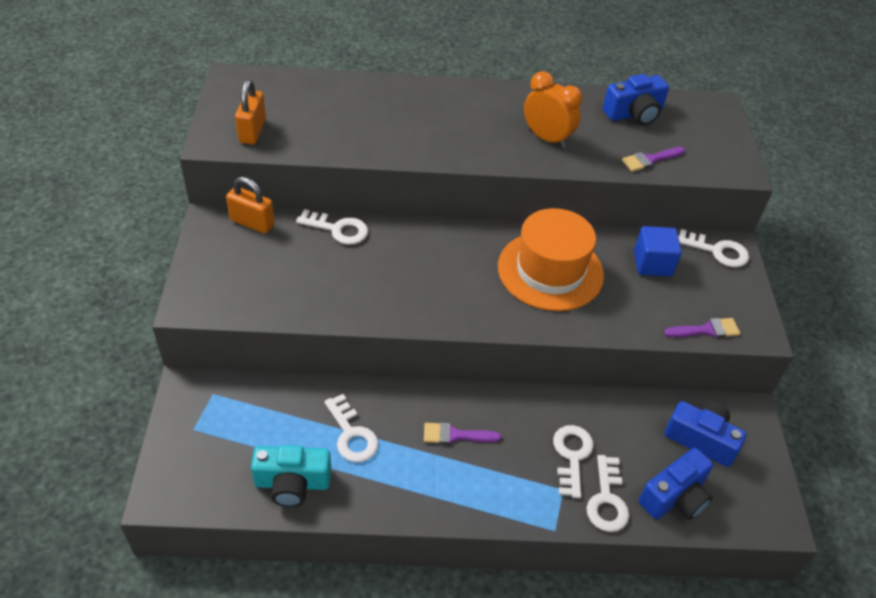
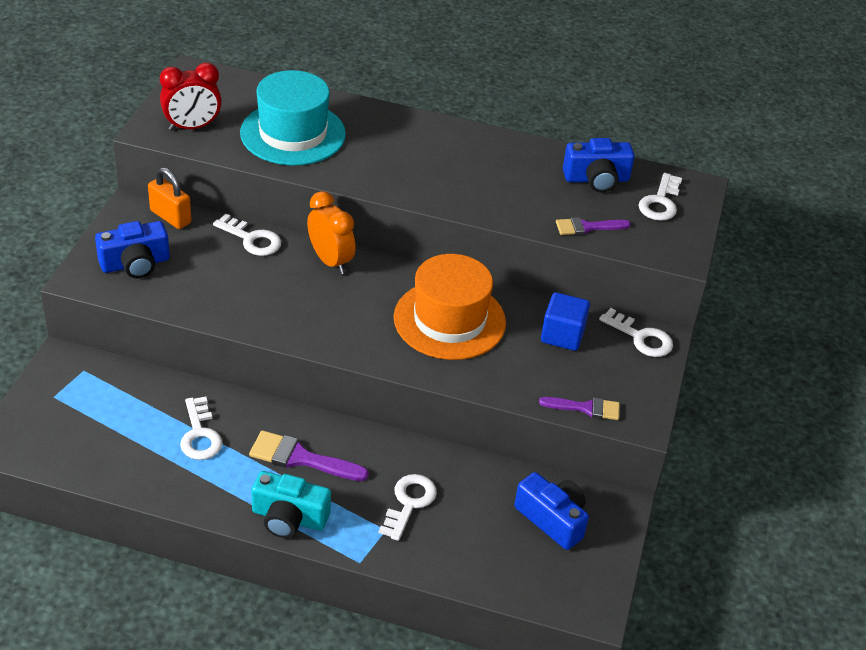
camera: 15 degrees right, 5 degrees down
orange padlock [235,79,266,144] -> red clock [160,63,222,131]
turquoise camera [251,445,331,507] -> turquoise camera moved to [251,471,331,538]
purple brush [424,422,501,444] -> purple brush [249,430,369,481], size x1.50
orange clock [524,71,582,148] -> orange clock moved to [307,191,356,274]
white key [586,455,629,532] -> white key moved to [639,173,682,221]
blue camera [639,448,713,520] -> blue camera moved to [95,221,170,279]
none -> turquoise hat [240,70,346,165]

